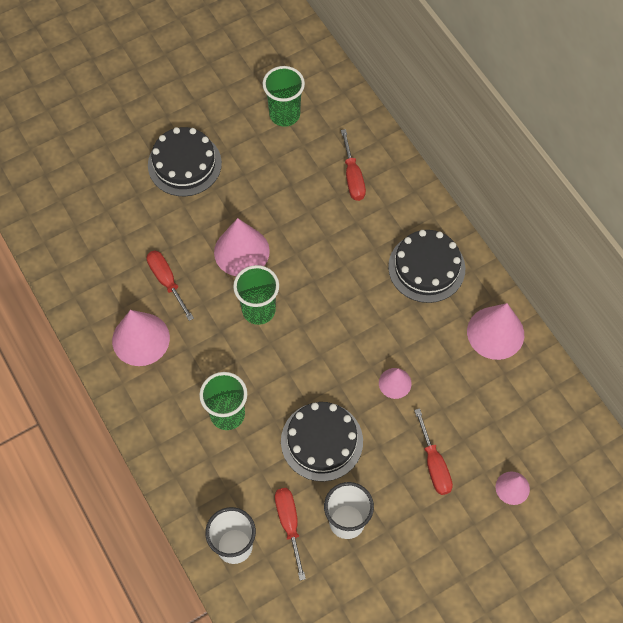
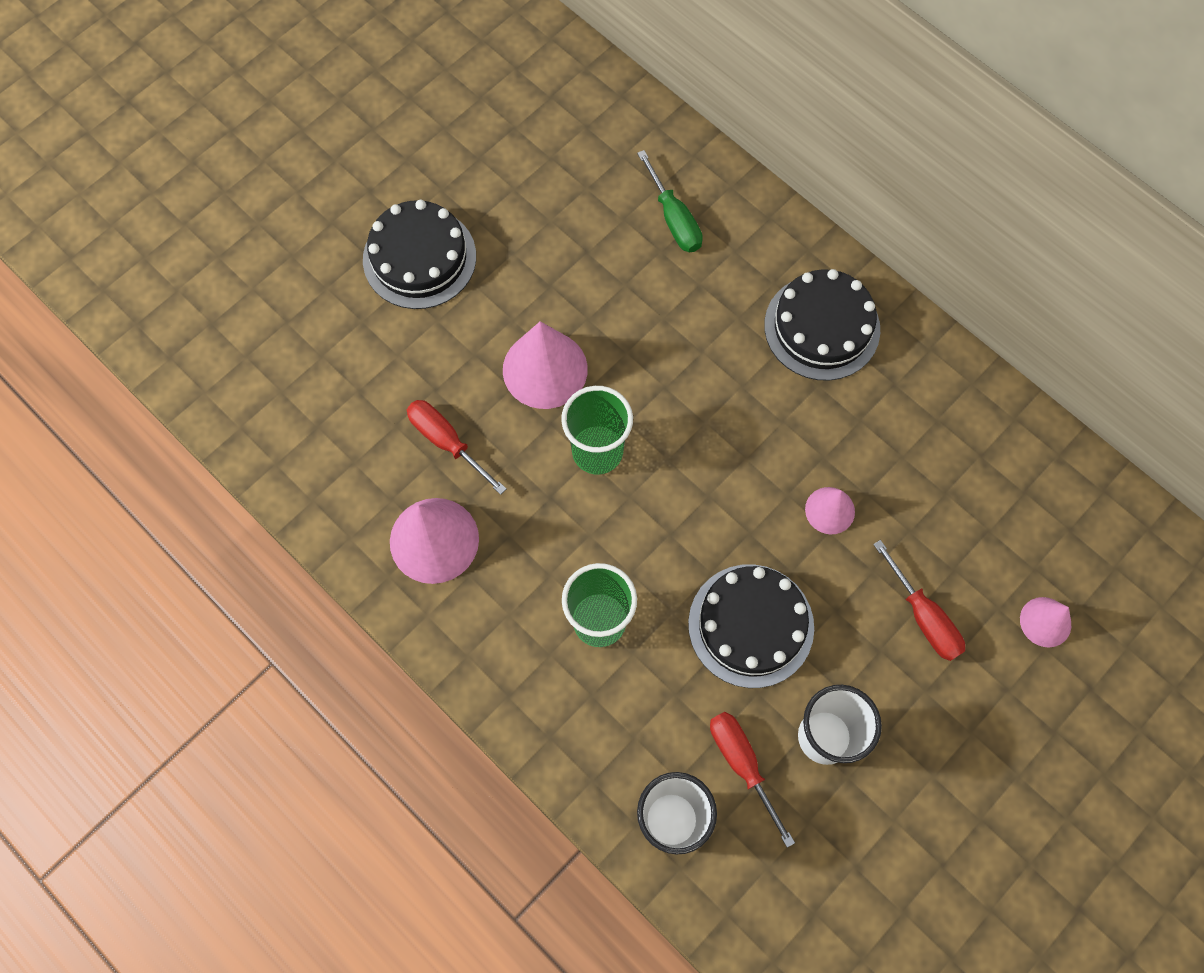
camera: 15 degrees left, 5 degrees up
green cup [263,66,305,127] -> none
red screwdriver [341,129,366,201] -> green screwdriver [637,150,703,252]
pink cone [467,303,524,360] -> none

